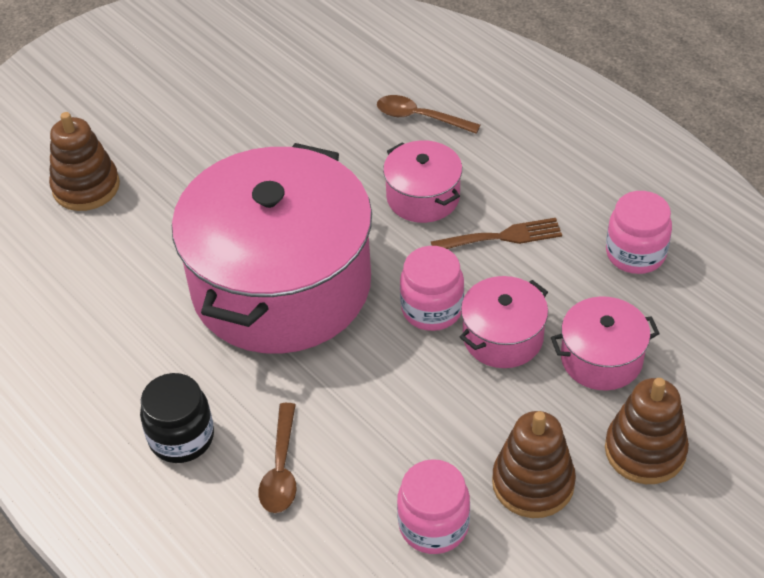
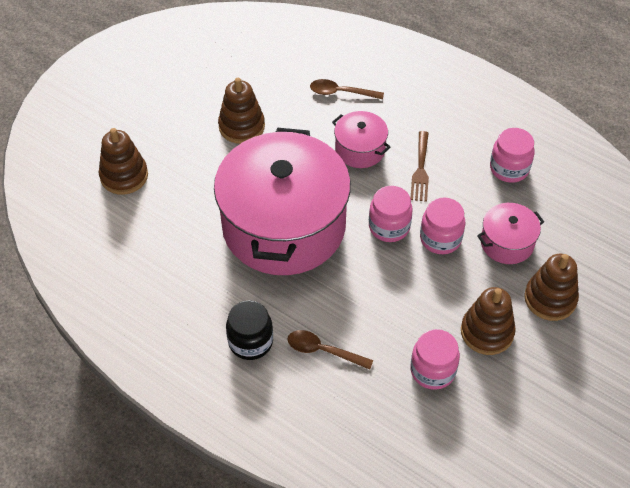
camera: 15 degrees left, 5 degrees up
brown spoon [258,403,296,513] -> brown spoon turned 120 degrees clockwise [287,330,373,370]
brown fork [431,218,562,249] -> brown fork turned 120 degrees clockwise [410,131,429,202]
pink pot [460,276,548,368] -> pink jar [420,198,465,254]
none -> brown stacking toy [218,78,265,144]

